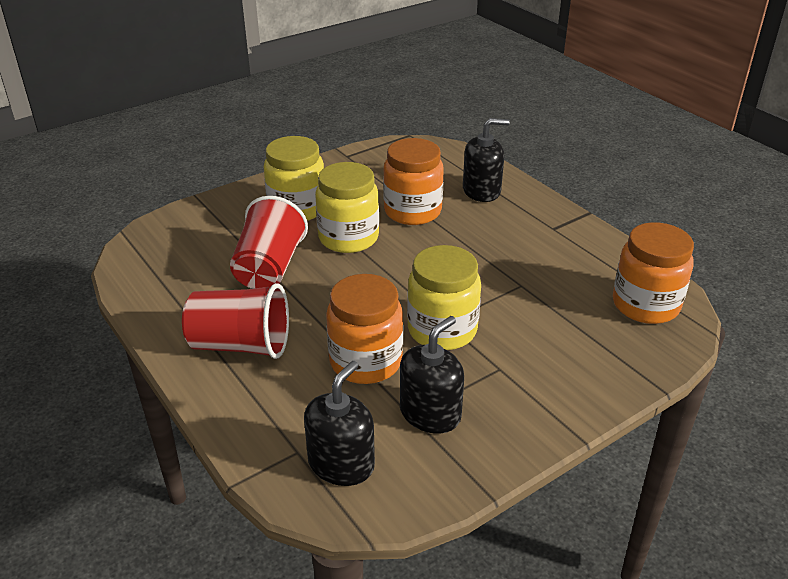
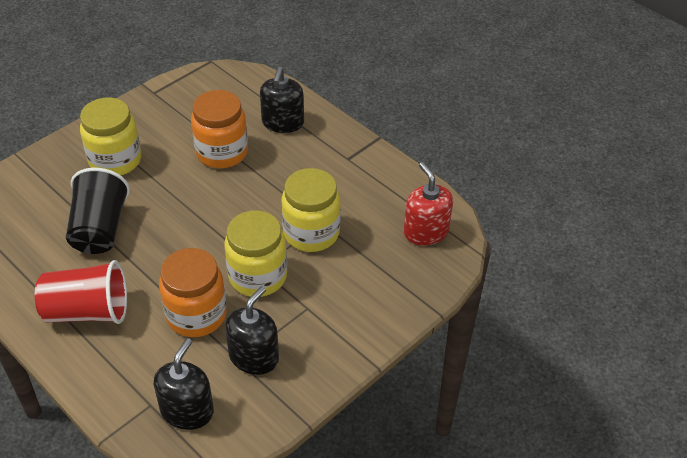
camera: 10 degrees left, 10 degrees up
red cup [230,196,308,289] -> black cup [66,168,130,254]
yellow jar [315,162,379,253] -> yellow jar moved to [281,168,341,252]
black soap dispenser [463,118,510,202] -> black soap dispenser turned 120 degrees clockwise [260,67,304,133]
orange jar [613,222,694,324] -> red soap dispenser [404,162,453,246]

